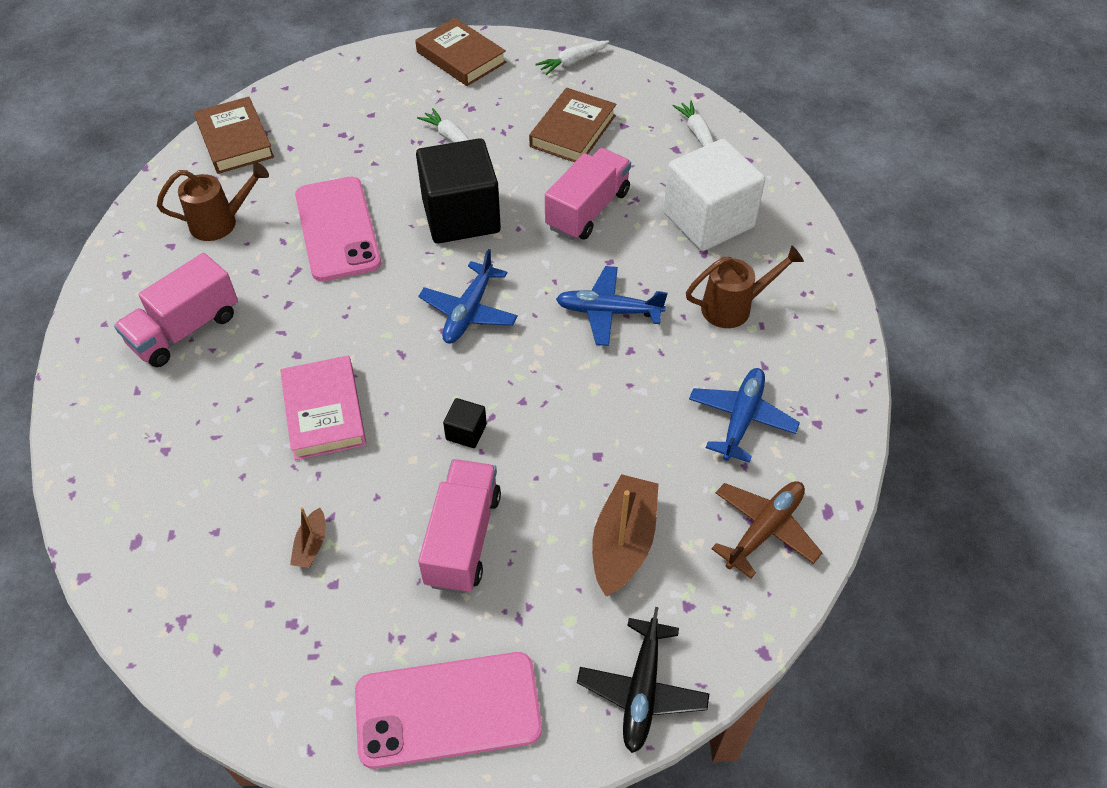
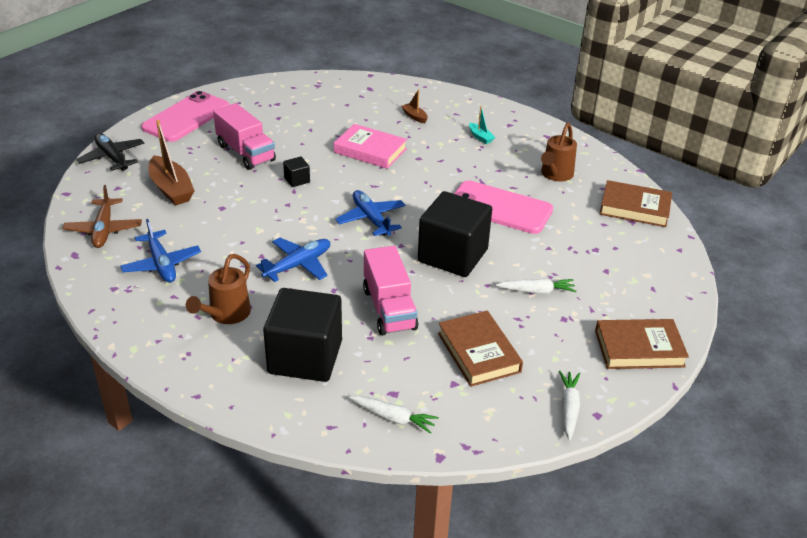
camera: 130 degrees right, 15 degrees down
pink truck [114,253,238,367] -> turquoise boat [469,106,495,144]
brown boat [290,507,326,568] -> brown boat moved to [401,89,428,123]
white cube [663,139,765,251] -> black cube [263,288,342,382]

